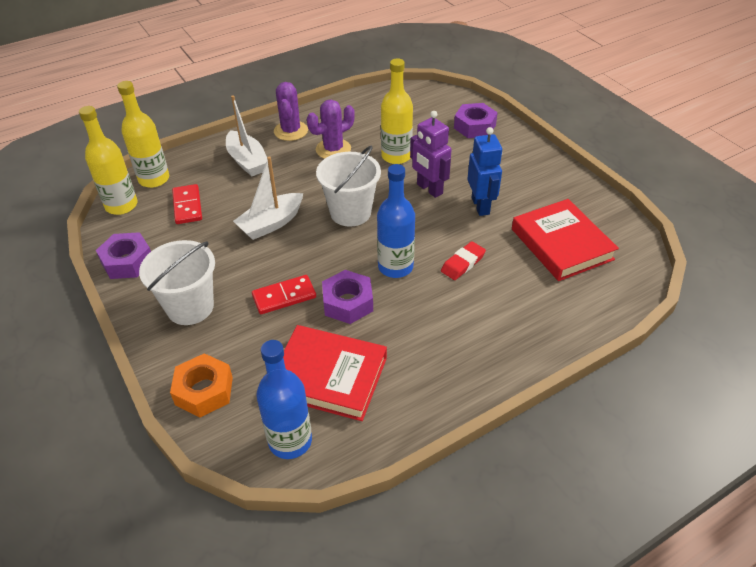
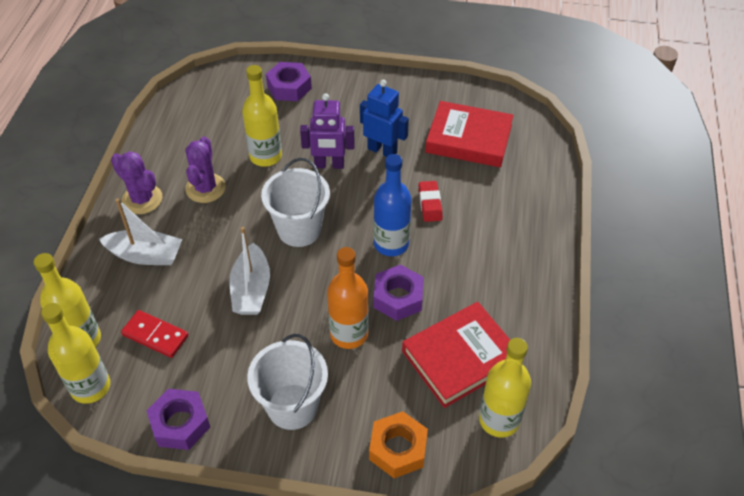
camera: 50 degrees left, 5 degrees up
red domino [252,275,316,314] -> orange bottle [327,247,369,349]
blue bottle [256,340,312,459] -> yellow bottle [479,338,531,438]

